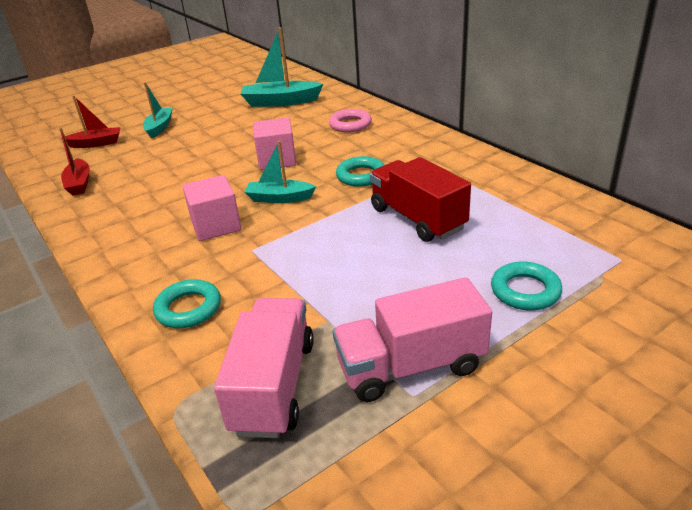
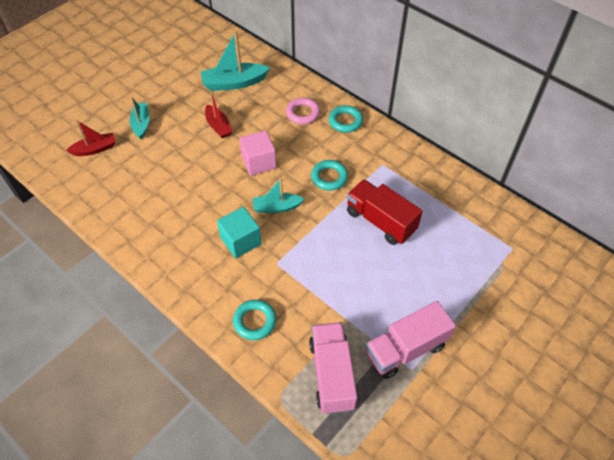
camera: 15 degrees left, 20 degrees up
red boat [59,128,90,195] -> red boat moved to [205,92,233,138]
pink cube [182,175,241,241] -> turquoise cube [217,207,262,258]
turquoise ring [491,262,562,310] -> turquoise ring moved to [329,105,363,133]

